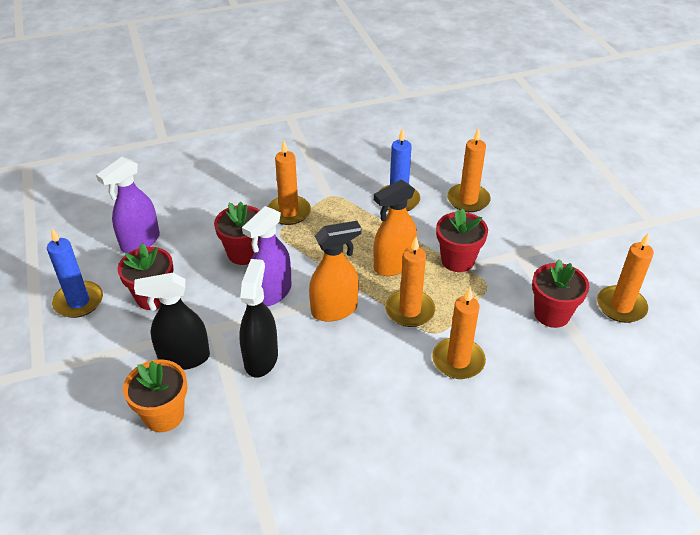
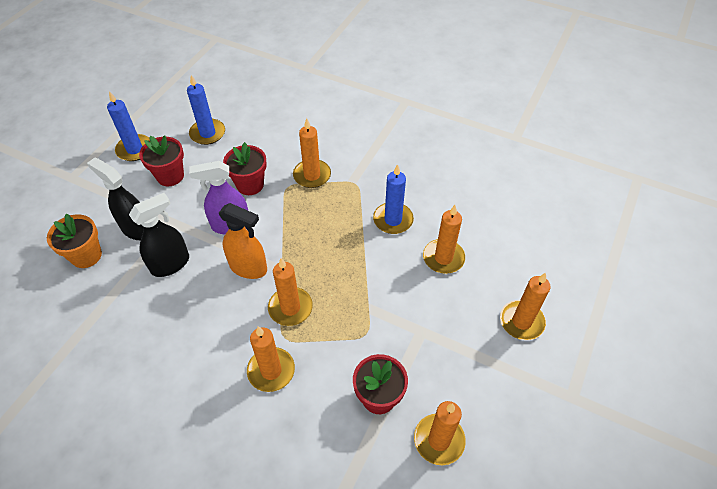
camera: 45 degrees right, 10 degrees up
purple spray bottle [96,157,160,253] -> blue candle [187,75,225,145]
orange spray bottle [374,179,417,276] -> none
red flower pot [436,208,488,272] -> none
none -> orange candle [500,273,551,340]

